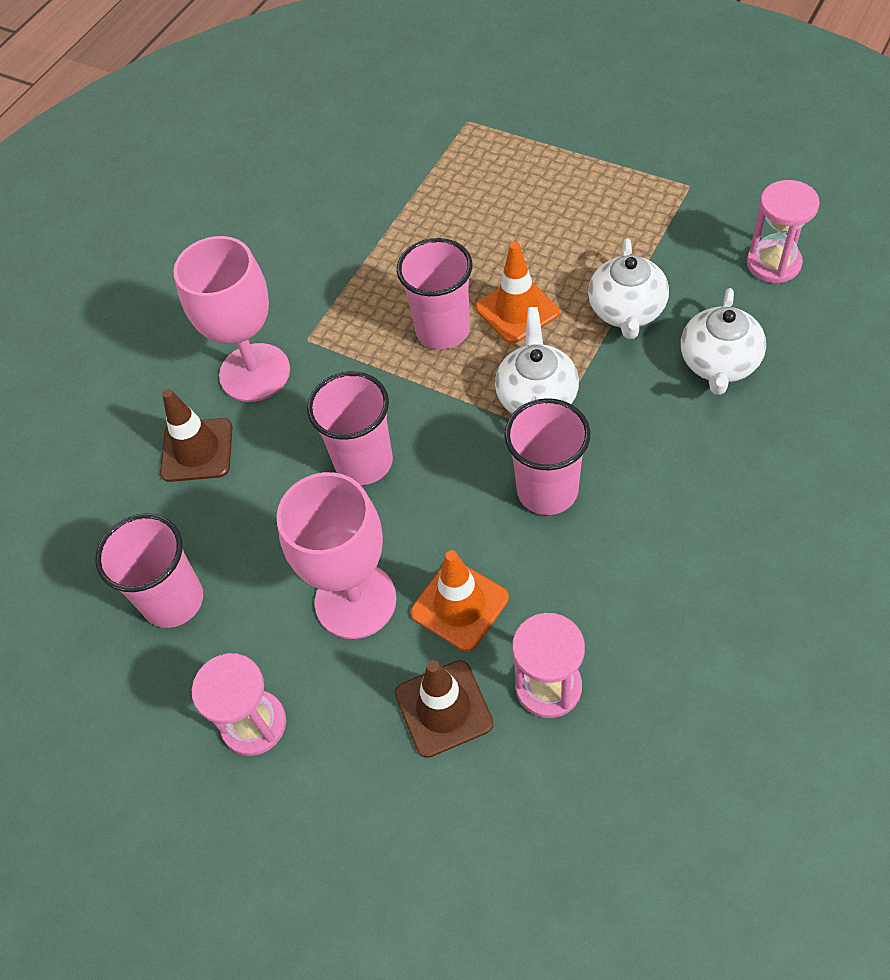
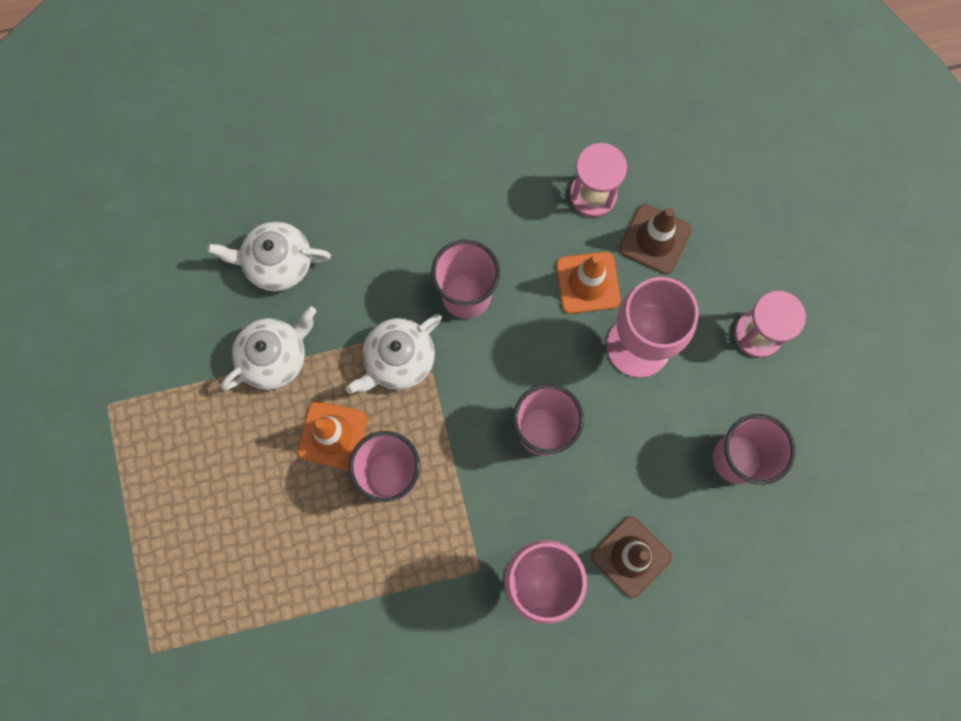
camera: 140 degrees left, 20 degrees up
white teapot [681,288,766,395] -> white teapot turned 150 degrees counterclockwise [207,222,331,291]
pink hourglass [747,180,820,283] -> none

